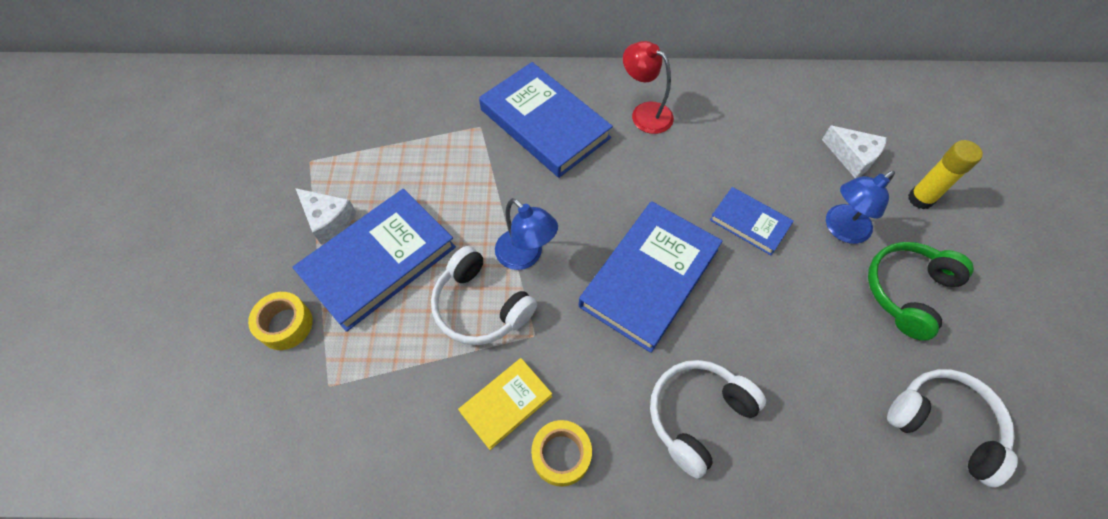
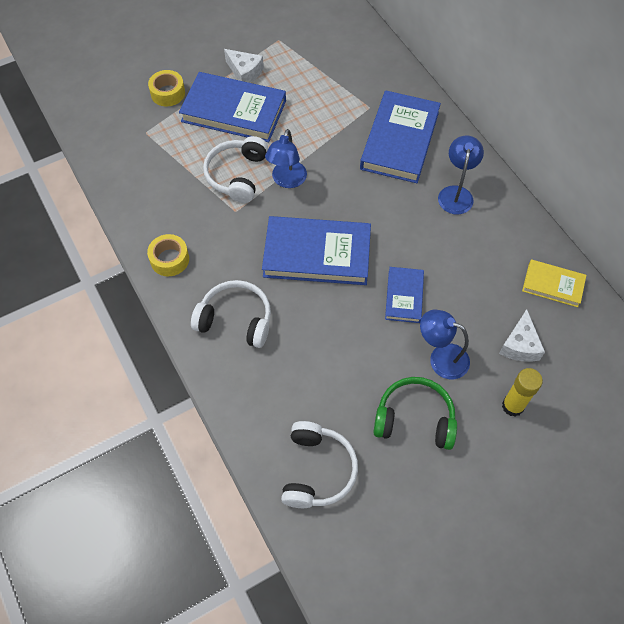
camera: 60 degrees right, 0 degrees up
white cheese [295,188,356,244] -> white cheese turned 60 degrees counterclockwise [224,49,264,83]
yellow book [458,358,552,450] -> yellow book moved to [522,259,586,307]
red lamp [623,41,674,134] -> blue lamp [438,136,484,215]

